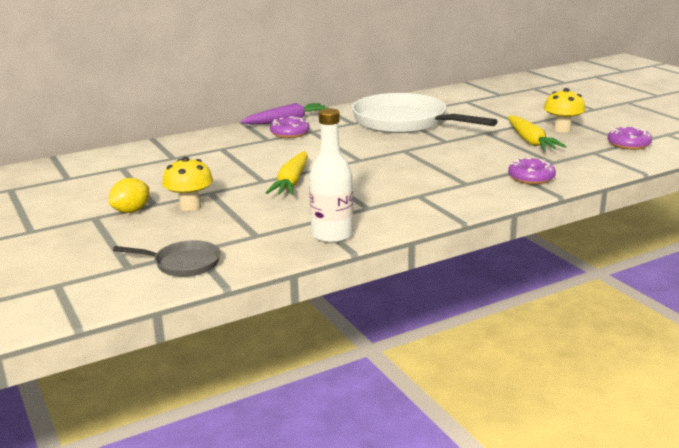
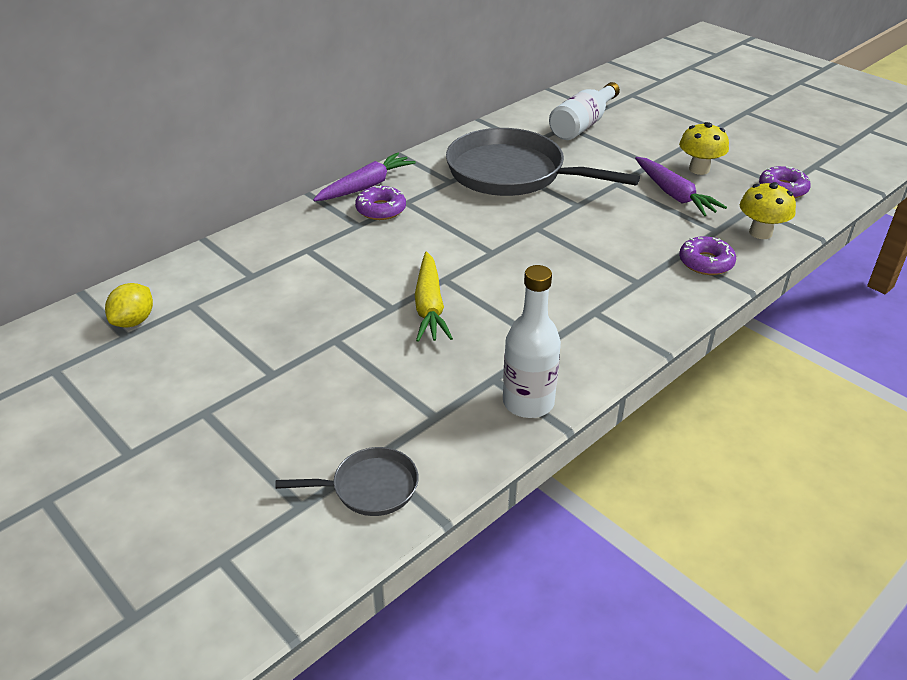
camera: 15 degrees left, 15 degrees up
yellow lemon [109,178,149,213] -> yellow lemon moved to [105,283,153,328]
yellow mushroom [162,157,213,211] -> yellow mushroom moved to [740,182,796,239]
white pan [352,93,498,133] -> grey pan [446,128,640,196]
yellow carrot [508,116,567,150] -> purple carrot [635,157,727,216]
none -> white bottle [549,82,620,140]

